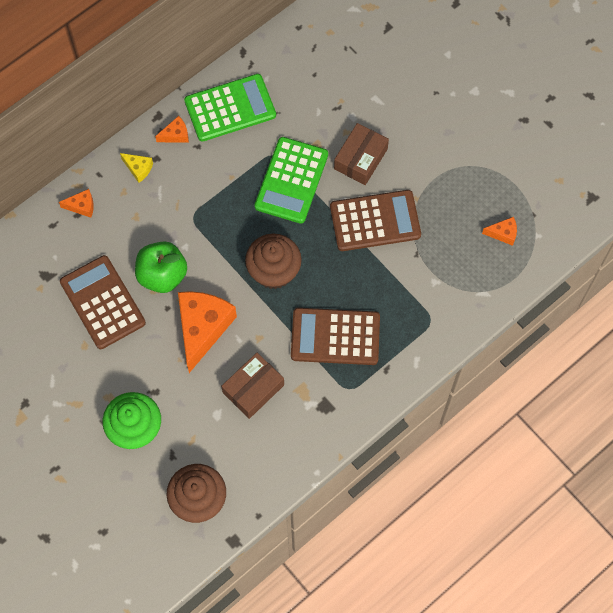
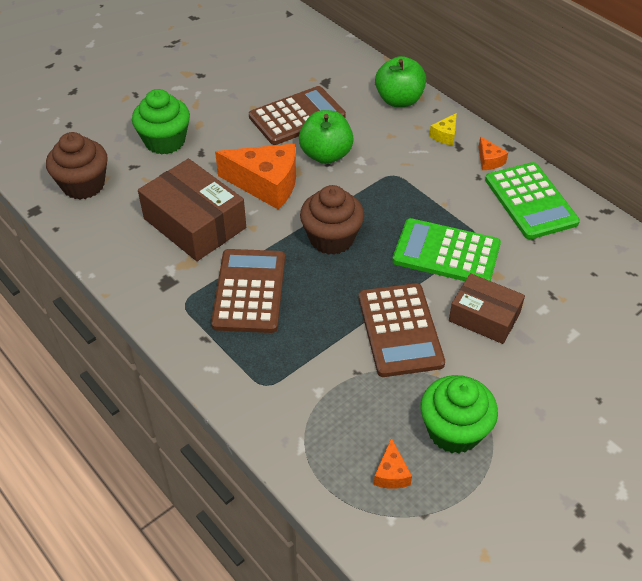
camera: 90 degrees right, 20 degrees down
orange cheese [59,189,94,218] -> green apple [375,56,426,107]
brown box [221,353,284,419] -> brown box [138,159,246,261], size x1.56
none -> green cupcake [421,375,498,454]

